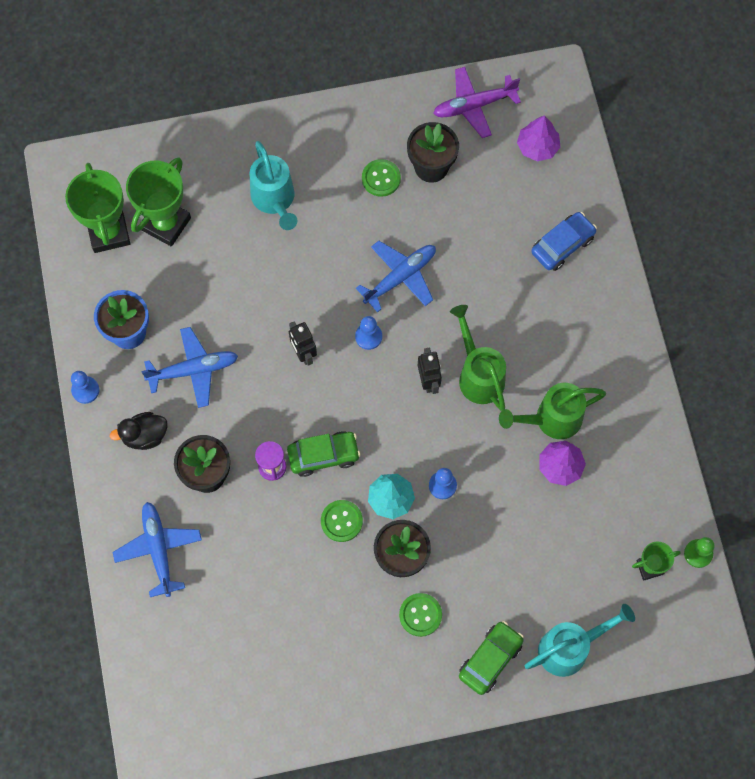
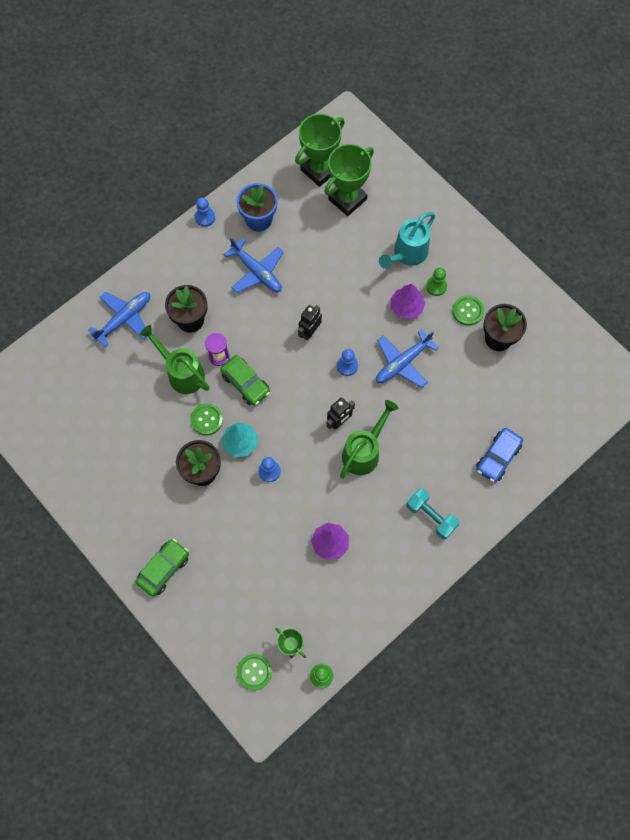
camera: 60 degrees right, 0 degrees up
black duck [110,412,168,450] -> none
green trophy [126,157,191,247] -> green trophy turned 45 degrees counterclockwise [324,144,374,216]
blue plane [356,241,436,312] -> blue plane turned 120 degrees clockwise [376,330,439,388]
green button [399,593,442,637] -> green button moved to [237,654,272,690]
purple plane [433,67,521,138] -> none
green car [459,621,524,695] -> green car turned 60 degrees counterclockwise [136,539,189,596]
green watering can [499,383,606,439] -> green watering can moved to [140,325,209,394]
purple tree [517,115,561,161] -> purple tree moved to [390,284,425,319]
turquoise watering can [524,604,635,677] -> none
blue car [531,212,597,271] -> blue car turned 105 degrees clockwise [476,428,523,482]
none -> turquoise dumbbell [406,488,460,539]
none -> green pawn [426,268,447,296]

